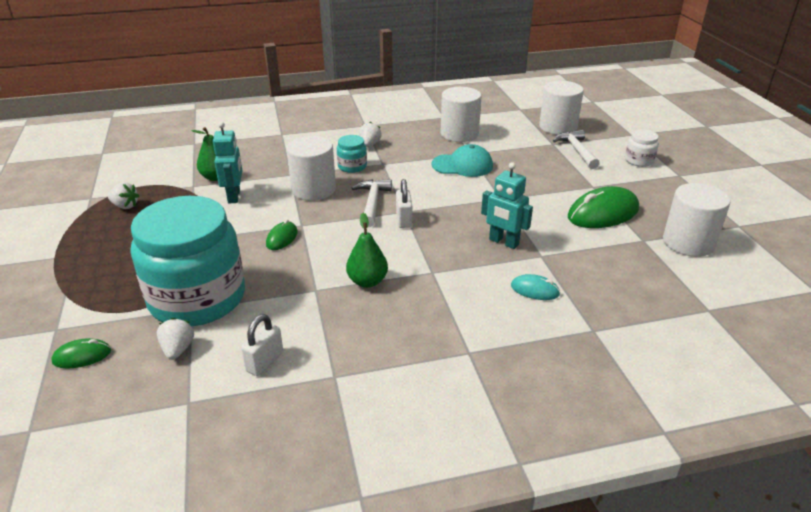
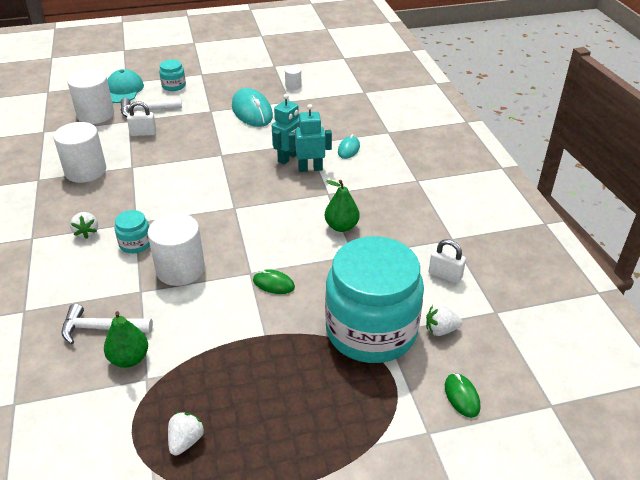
camera: 90 degrees left, 5 degrees up
turquoise robot [213,122,242,203] -> turquoise robot moved to [288,104,332,172]
white hammer [352,179,392,227] -> white hammer moved to [62,303,153,344]
white strawberry [359,122,382,147] -> white strawberry turned 120 degrees counterclockwise [70,212,98,239]
white padlock [396,179,412,228] -> white padlock moved to [127,101,157,136]
turquoise cap [432,144,493,177] -> turquoise cap moved to [107,69,144,103]
green mouse [568,186,639,228] -> turquoise mouse [232,88,273,127]
white jar [625,129,659,167] -> turquoise jar [159,60,186,91]
white cylinder [663,183,730,257] -> white cylinder [285,66,301,90], size x0.47

